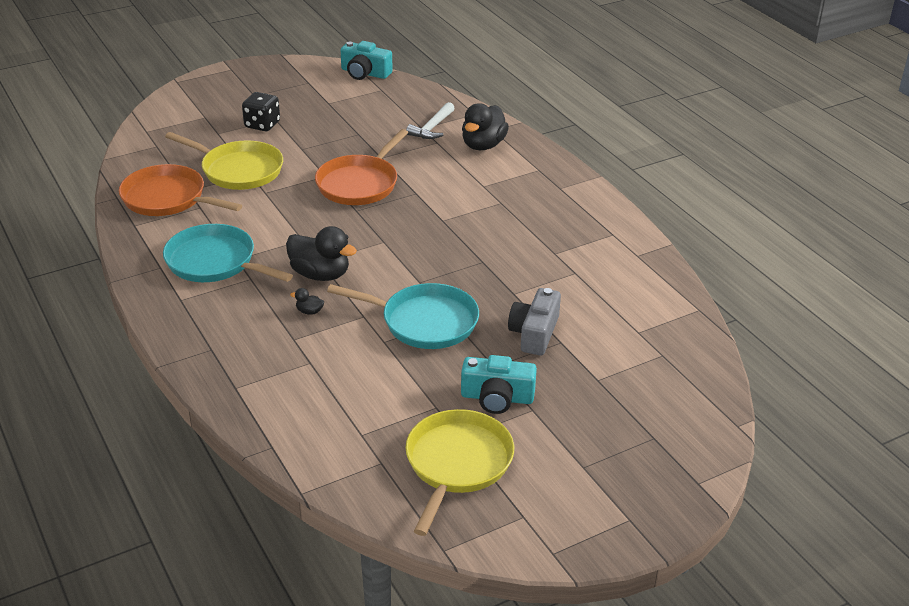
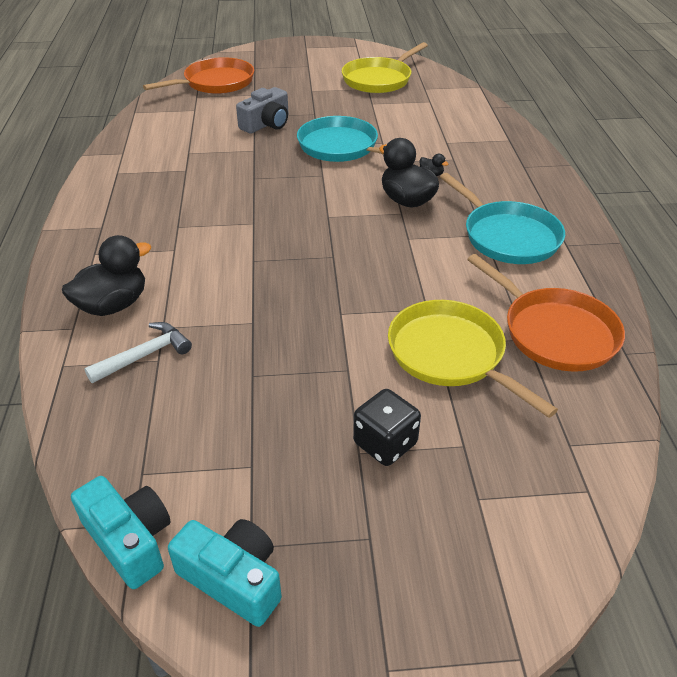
camera: 155 degrees left, 5 degrees up
orange pan [315,129,409,205] -> orange pan moved to [143,57,254,94]
turquoise camera [461,355,537,414] -> turquoise camera moved to [168,519,282,627]

